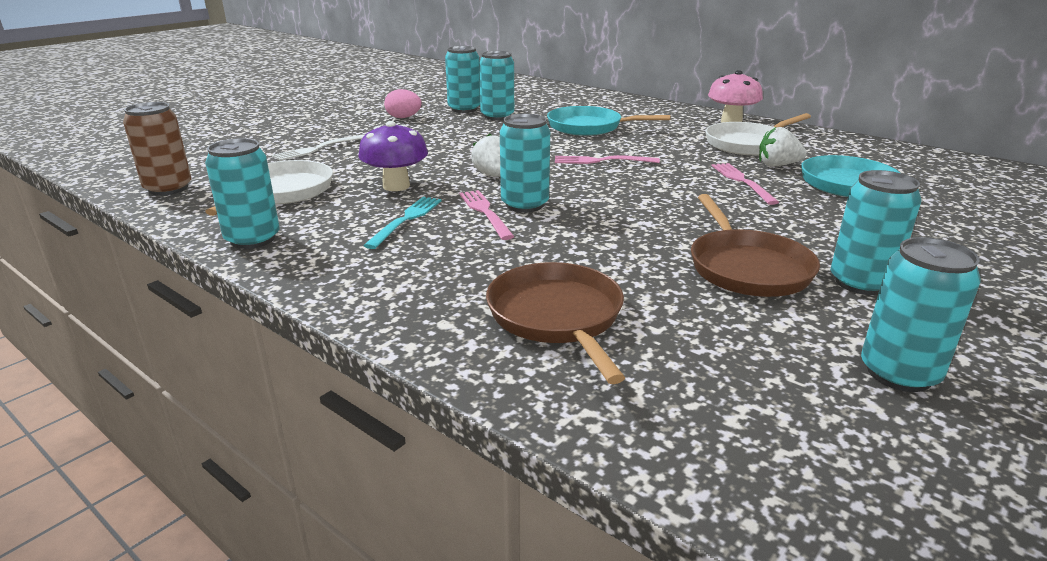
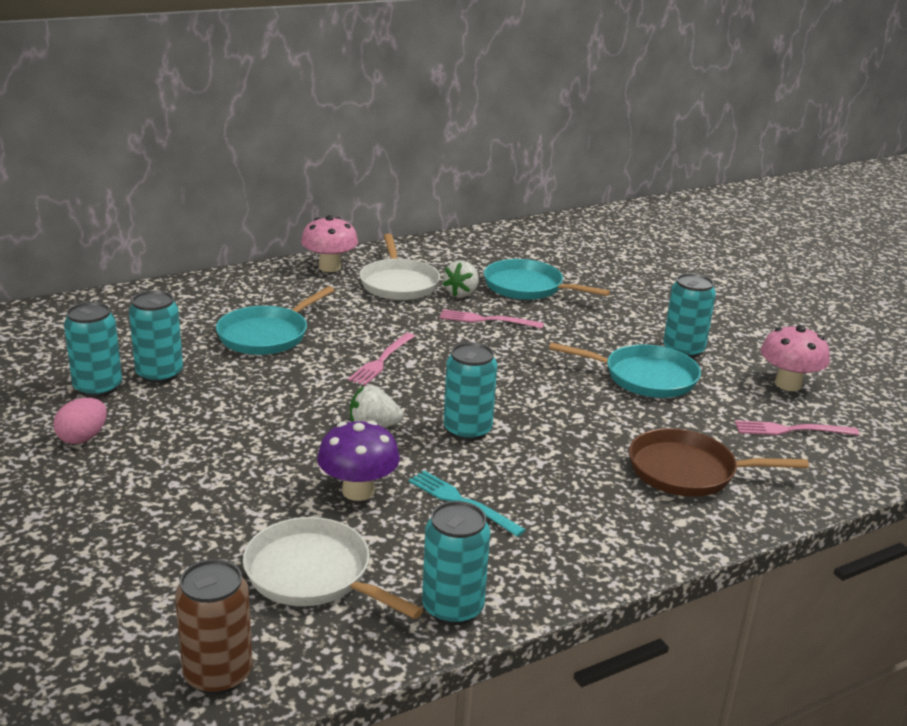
camera: 70 degrees left, 0 degrees up
white fork [272,134,365,161] -> none
pink fork [459,190,515,240] -> pink fork moved to [735,420,860,436]
brown pan [691,194,820,297] -> turquoise pan [549,342,701,398]
turquoise can [861,237,981,392] -> pink mushroom [761,325,830,391]

